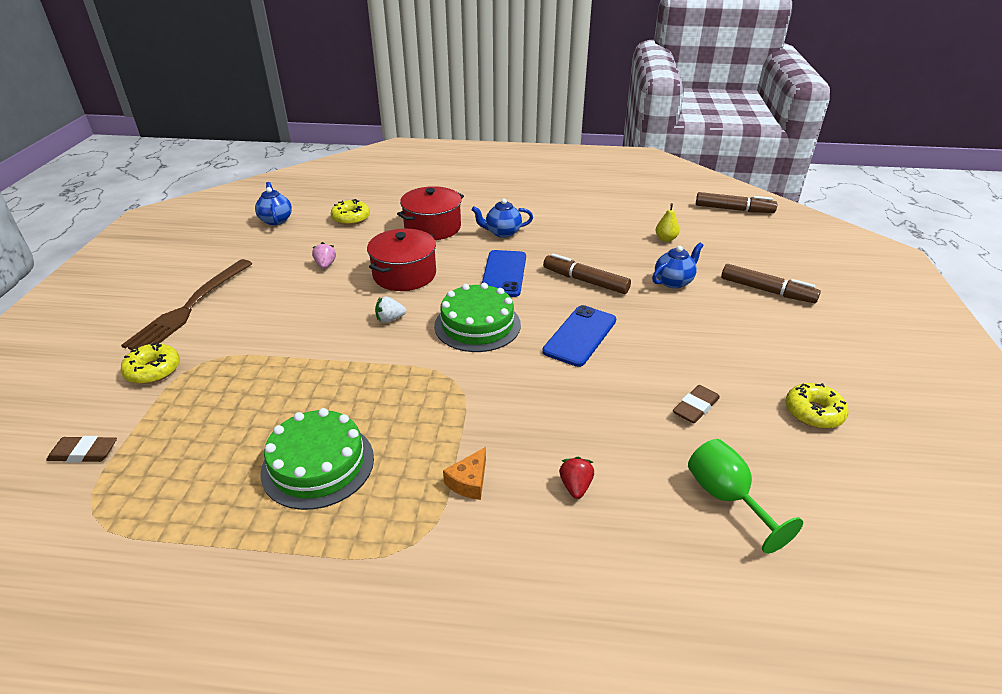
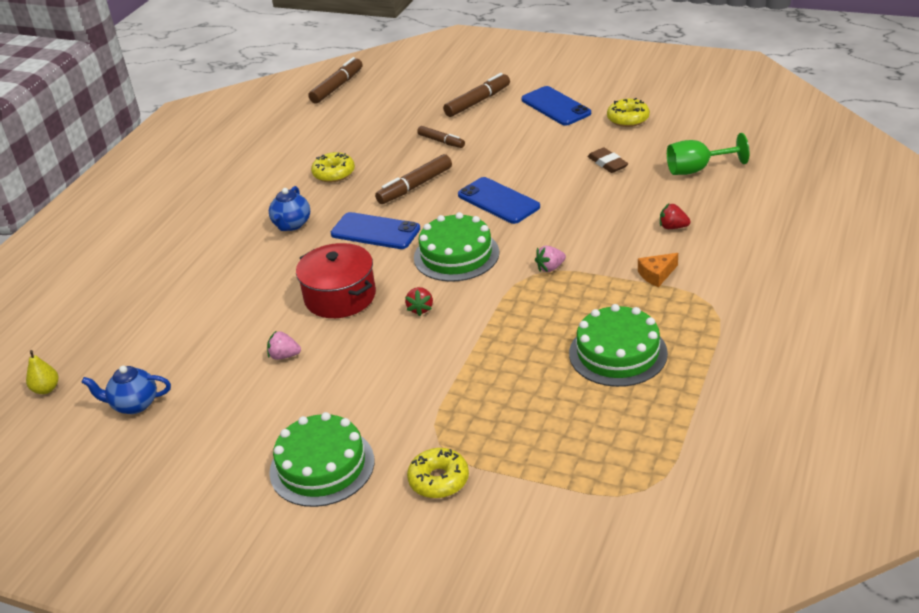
camera: 70 degrees left, 0 degrees up
brown eraser [46,436,117,463] -> none
brown fork [121,259,253,350] -> green cake [269,412,374,507]
yellow donut [331,199,370,225] -> yellow donut moved to [311,152,355,182]
white strawberry [375,296,406,323] -> red strawberry [405,287,433,316]
red pot [397,186,464,240] -> none
orange cheese [443,447,486,500] -> orange cheese turned 105 degrees clockwise [638,253,678,287]
blue teapot [652,242,703,289] -> brown marker [417,126,465,148]
yellow pear [655,203,679,242] -> yellow pear moved to [26,350,58,394]
none -> blue phone [521,86,591,126]
none -> pink strawberry [535,246,566,272]

